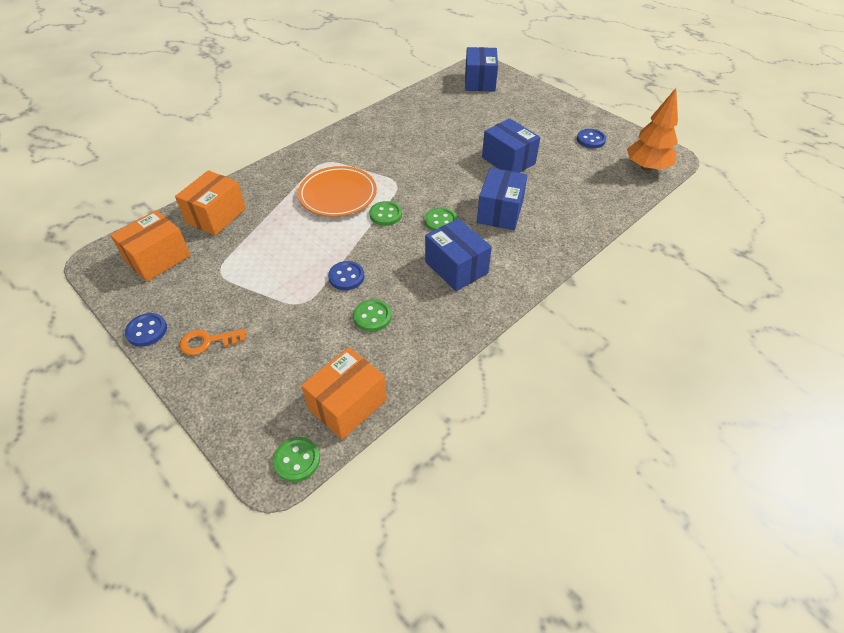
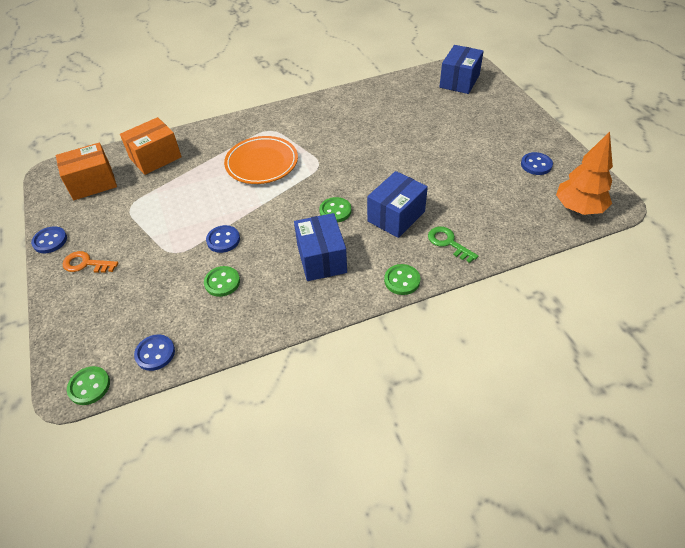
camera: 25 degrees right, 0 degrees up
orange box [301,347,387,440] -> blue button [134,335,175,371]
green button [370,201,402,226] -> green button moved to [384,264,420,295]
blue box [482,118,540,173] -> none
none -> green key [428,227,478,263]

